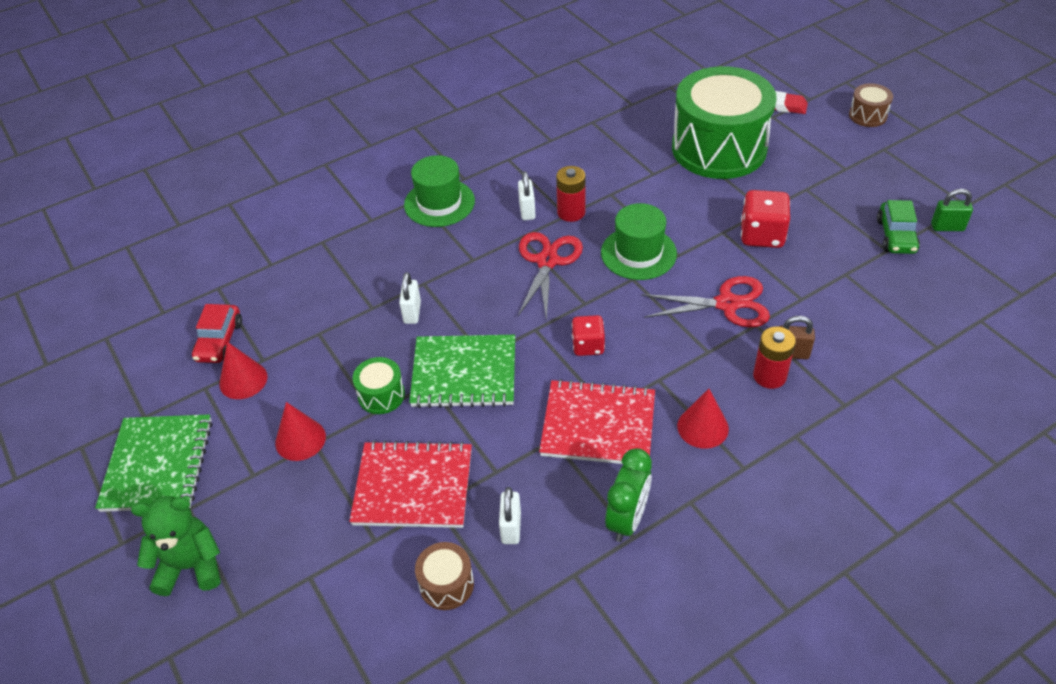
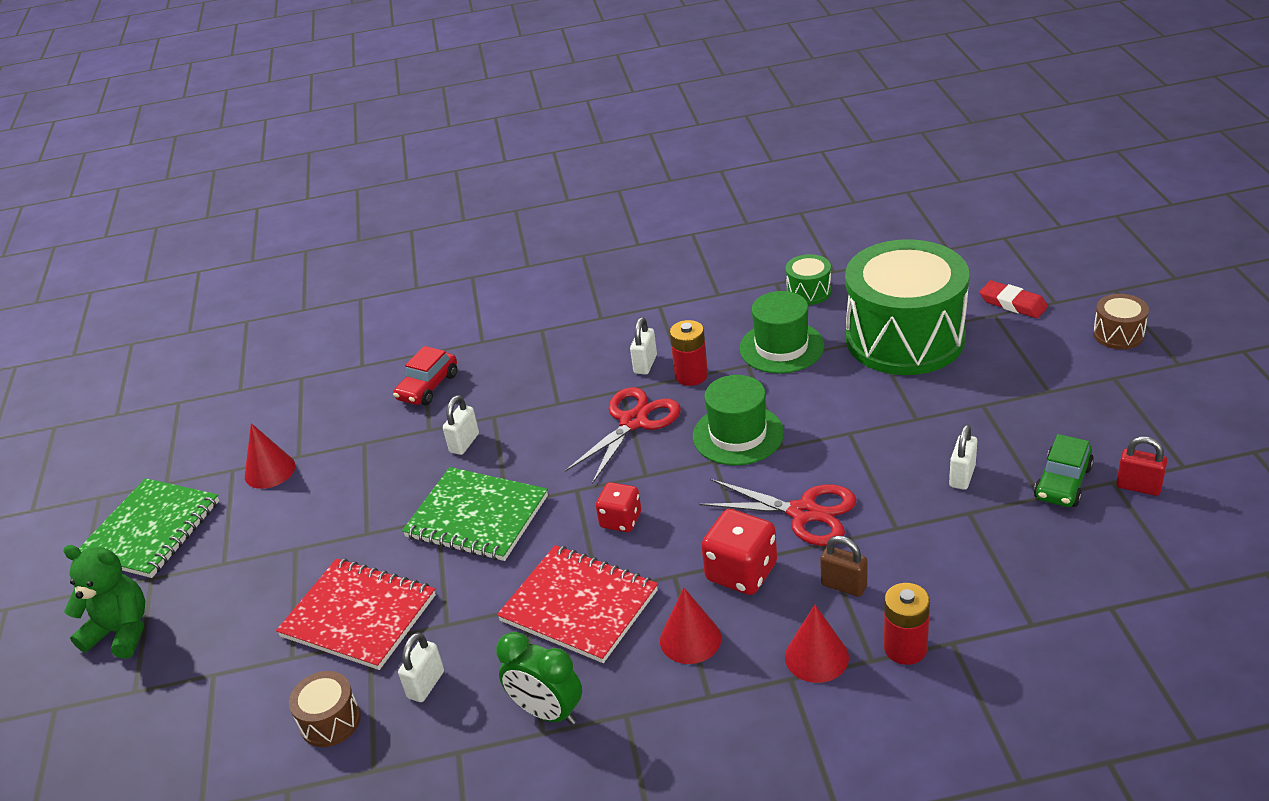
camera: 25 degrees right, 10 degrees down
red car [192,304,242,363] -> red car moved to [393,346,457,405]
red cone [275,402,326,461] -> red cone moved to [785,605,849,683]
green drum [353,357,405,414] -> green drum moved to [785,254,831,305]
green hat [404,155,475,227] -> green hat moved to [739,291,825,374]
green clock [605,448,652,542] -> green clock turned 75 degrees clockwise [496,632,582,725]
red dice [741,190,790,248] -> red dice moved to [701,509,777,595]
red battery [753,327,796,389] -> red battery moved to [884,583,930,665]
green padlock [931,189,973,231] -> red padlock [1116,436,1167,496]
none -> white padlock [949,424,977,490]

